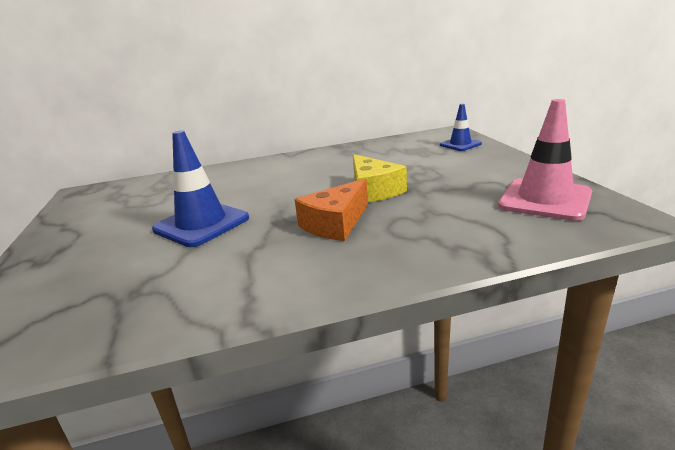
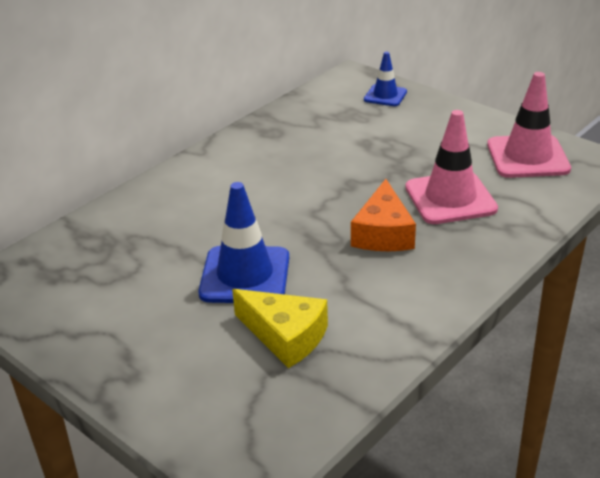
camera: 35 degrees left, 10 degrees up
yellow cheese [353,154,407,202] -> yellow cheese moved to [232,289,328,368]
none -> pink traffic cone [405,110,498,224]

